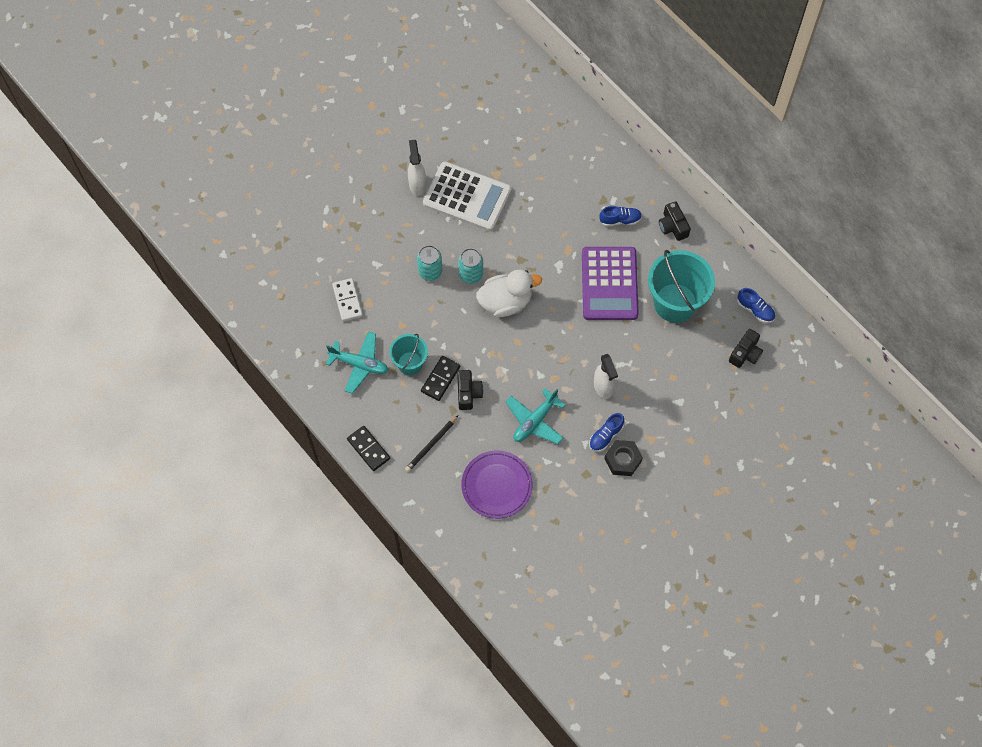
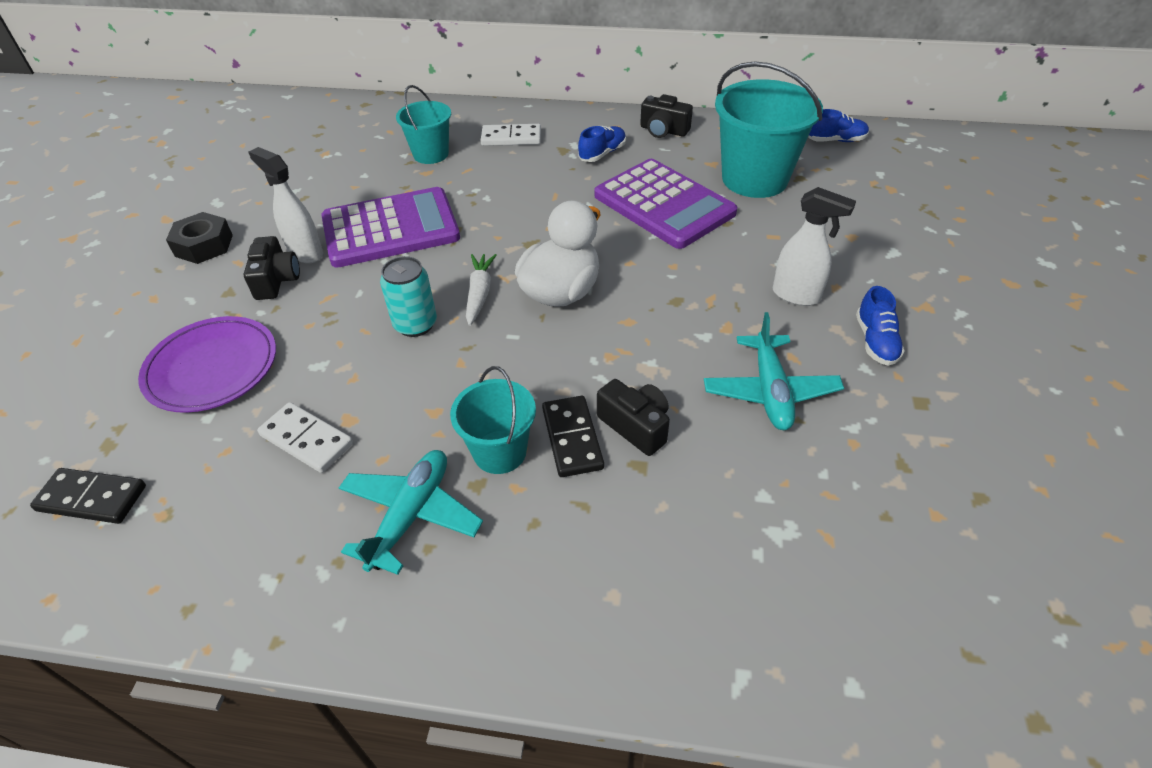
camera: 40 degrees left, 20 degrees down
turquoise plane [326,331,389,394] -> turquoise plane turned 45 degrees counterclockwise [339,450,483,575]
black domino [347,426,390,471] -> black domino moved to [30,468,146,524]
black pencil [405,416,458,472] -> none
white calculator [423,162,512,231] -> purple calculator [321,187,460,267]
turquoise can [458,248,483,284] -> white carrot [466,254,497,326]
purple plate [461,451,533,519] -> purple plate moved to [138,316,276,413]
black nut [604,440,643,476] -> black nut moved to [166,212,233,264]
black camera [729,329,763,368] -> black camera moved to [244,236,300,300]
none -> turquoise bucket [396,85,451,164]
none -> white domino [480,124,541,146]

